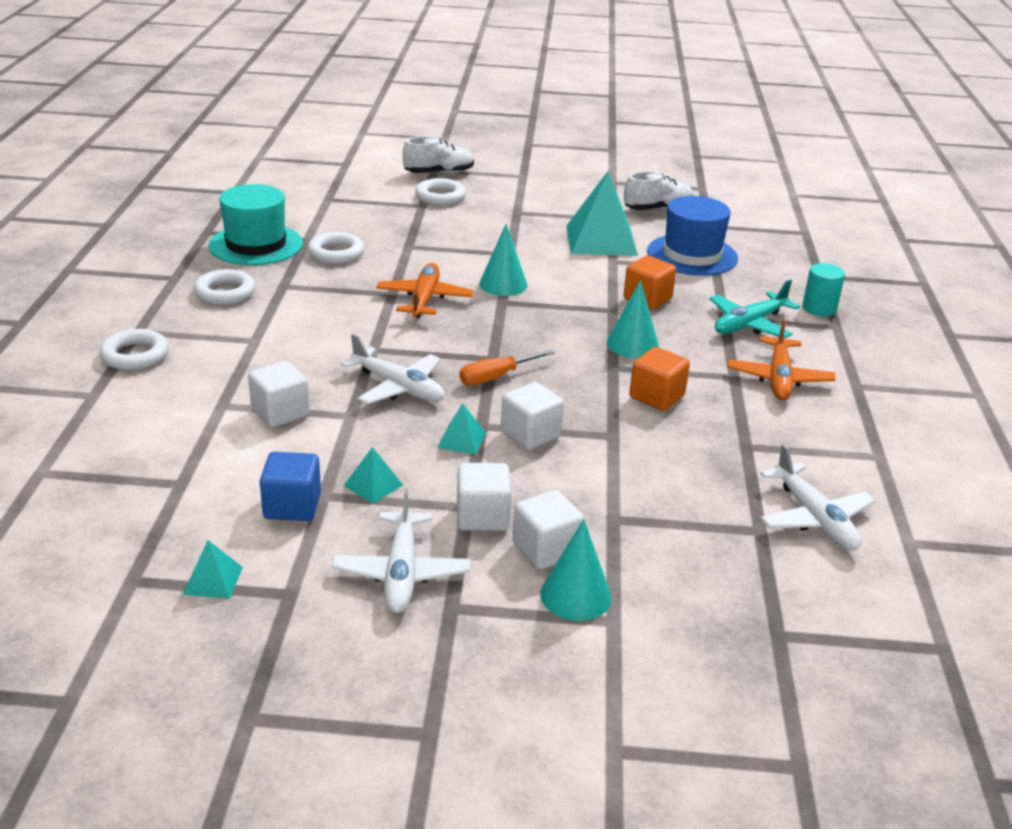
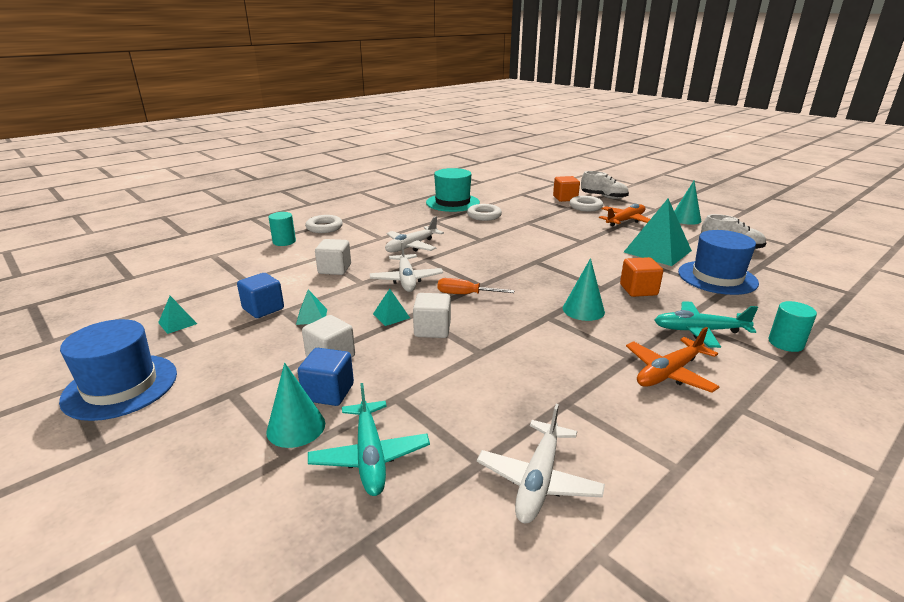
camera: 45 degrees right, 5 degrees down
white ring [194,269,256,305] -> none
white plane [331,488,470,613] -> white plane moved to [385,216,444,252]
orange plane [376,263,474,318] -> orange plane moved to [599,204,650,226]
turquoise cone [479,224,527,296] -> turquoise cone moved to [674,181,701,225]
white cube [513,490,584,570] -> blue cube [298,348,354,406]
orange cube [629,347,690,411] -> orange cube moved to [553,176,580,202]
none -> blue hat [59,319,177,421]
none -> turquoise cylinder [268,212,296,246]
none -> turquoise plane [308,383,430,496]

